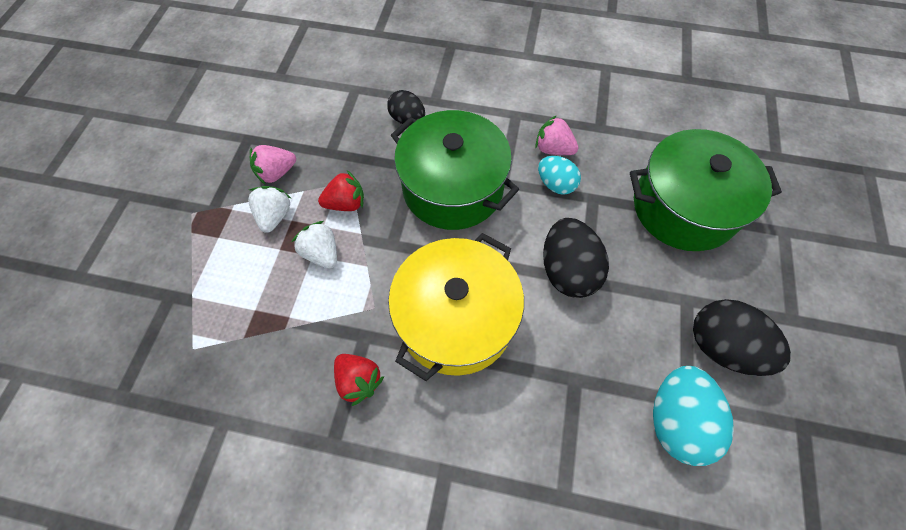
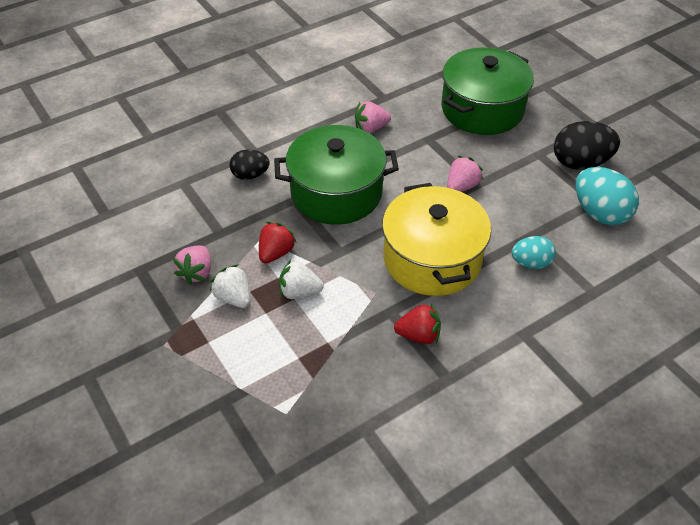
camera: 45 degrees left, 15 degrees down
turquoise egg [538,156,581,195] -> turquoise egg moved to [511,236,556,269]
black egg [543,218,609,298] -> pink strawberry [447,156,483,192]

